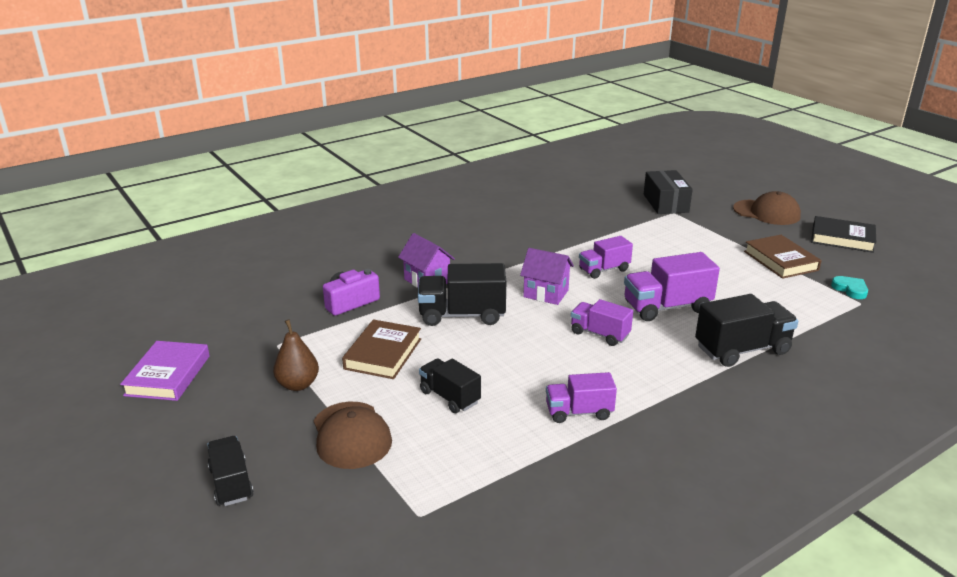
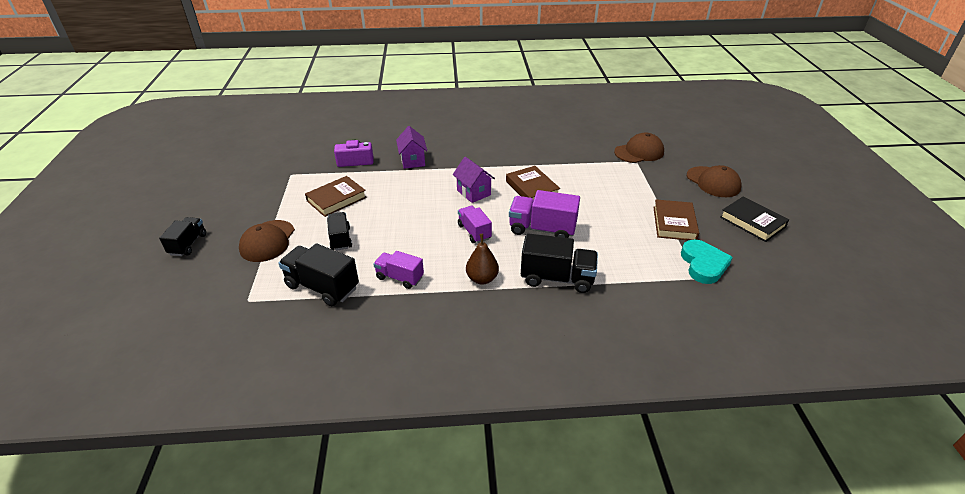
camera: 30 degrees right, 10 degrees up
purple book [120,341,210,401] -> none
brown pear [273,319,319,391] -> brown pear moved to [466,234,499,284]
black truck [418,263,506,326] -> black truck moved to [279,244,359,306]
purple truck [579,236,633,279] -> brown book [506,166,560,201]
black box [644,170,693,214] -> brown cap [614,133,664,163]
turquoise heart [831,276,868,299] -> turquoise heart [681,239,733,284], size x1.73

